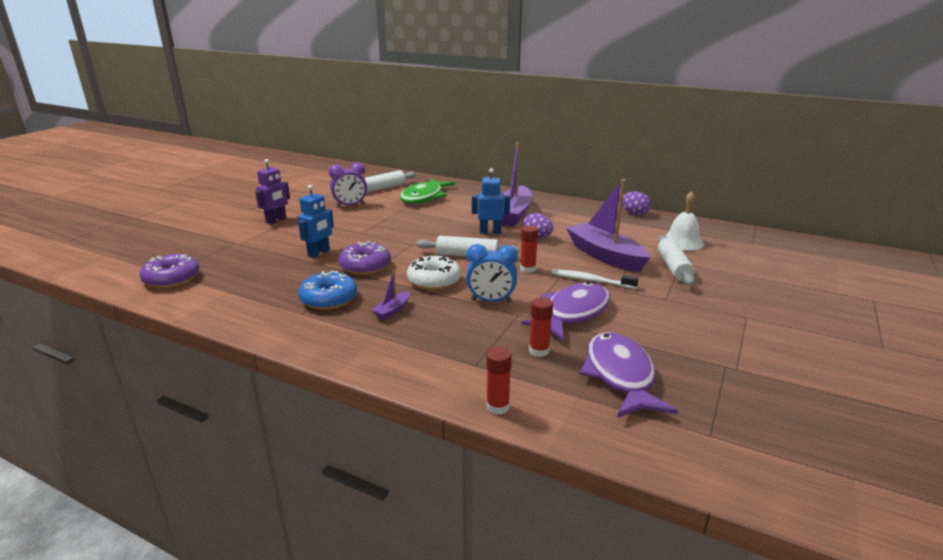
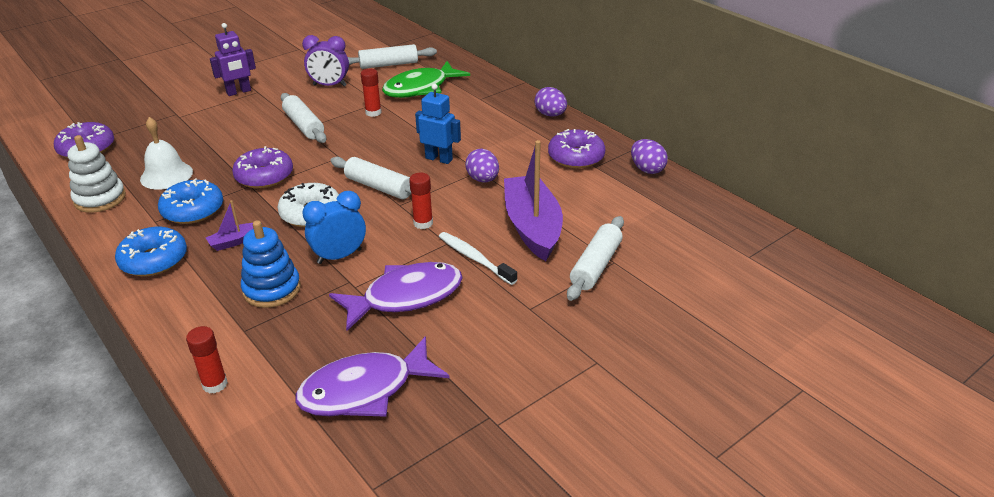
camera: 25 degrees right, 10 degrees up
blue robot [298,185,334,258] -> none
blue clock [466,244,518,302] -> blue clock turned 120 degrees clockwise [302,191,366,264]
purple boat [501,142,533,226] -> none
red glue stick [529,297,553,357] -> red glue stick moved to [361,69,382,117]
purple fish [580,332,678,418] -> purple fish turned 135 degrees counterclockwise [295,336,450,417]
white bell [665,191,704,251] -> white bell moved to [140,117,193,190]
none -> white stacking toy [67,135,126,213]
none -> blue donut [115,227,187,276]
none -> blue stacking toy [241,220,301,308]
none -> white rolling pin [281,93,326,143]
none -> purple egg [534,87,567,117]
none -> purple donut [548,129,605,169]

